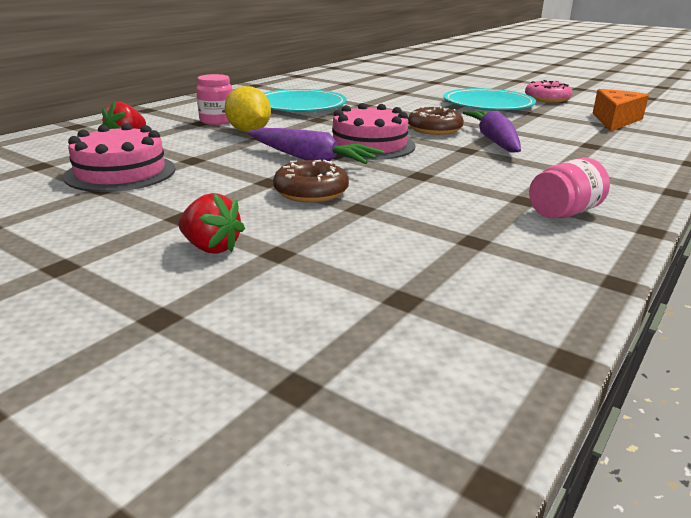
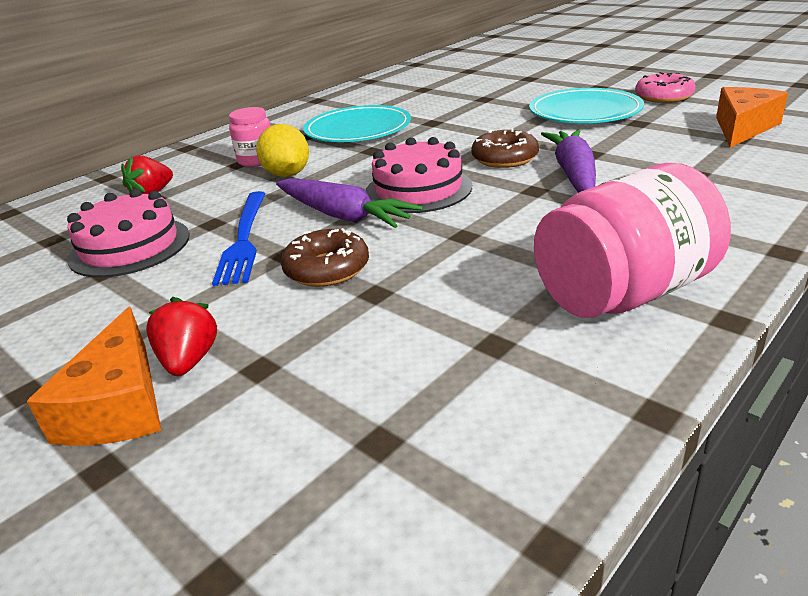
camera: 10 degrees right, 5 degrees up
red strawberry [178,193,245,254] -> red strawberry turned 135 degrees counterclockwise [146,297,217,376]
pink jar [529,158,610,219] -> pink jar [534,163,731,318], size x1.84
none -> orange cheese [26,307,161,446]
none -> blue fork [212,191,266,286]

